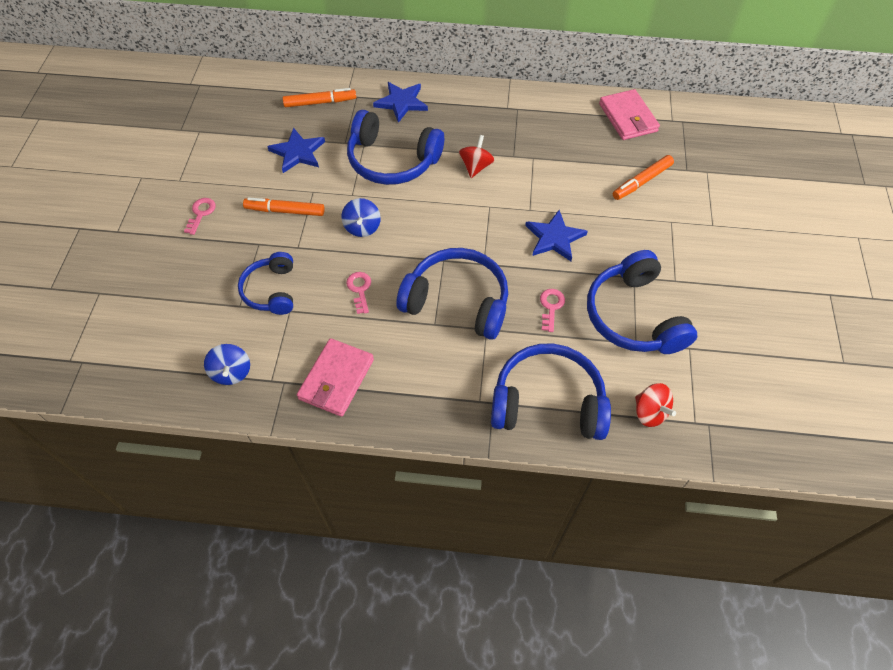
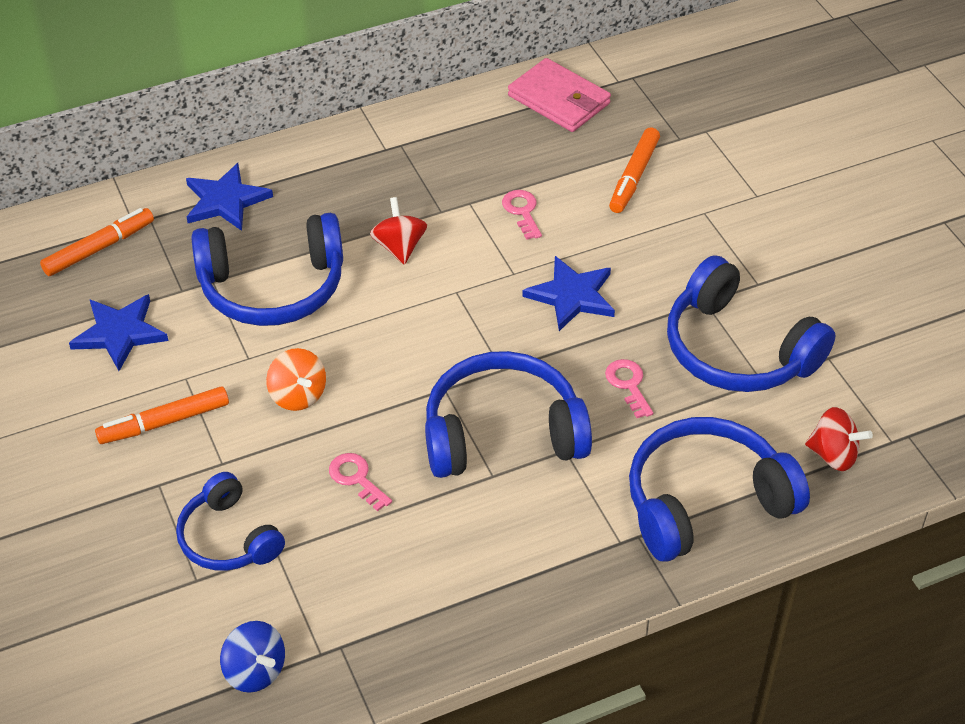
camera: 30 degrees left, 10 degrees down
pink key [184,198,216,235] -> pink key moved to [502,190,542,240]
pink wallet [297,338,374,417] -> none
blue spinning top [341,198,381,237] -> orange spinning top [266,348,326,411]

